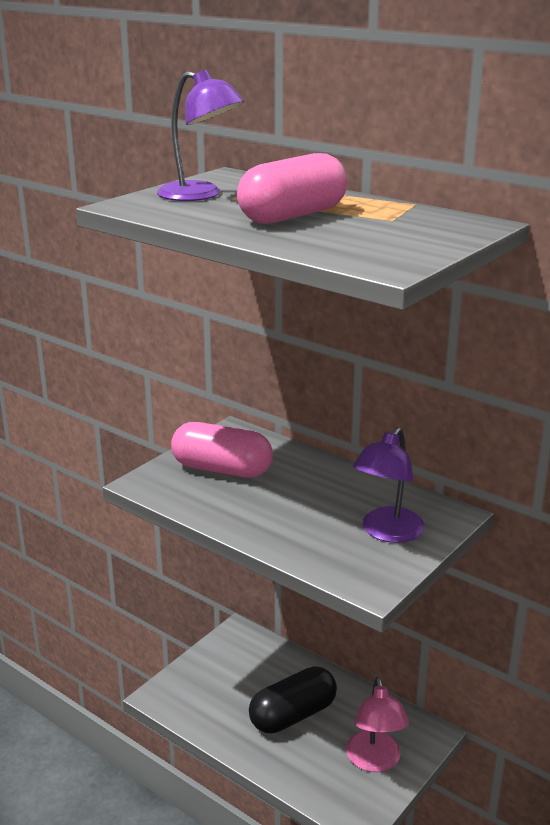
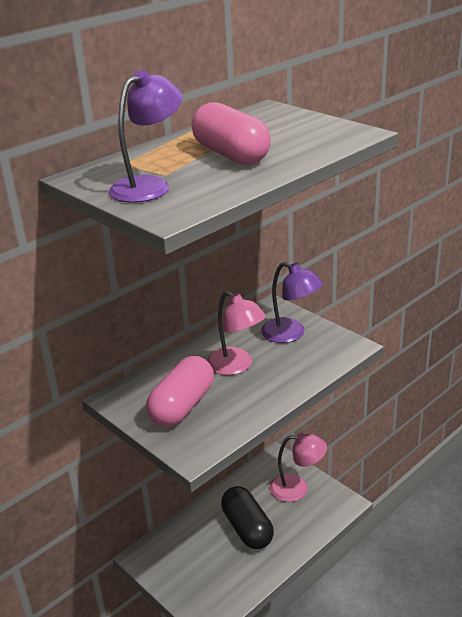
camera: 80 degrees left, 5 degrees up
none -> pink lamp [207,291,266,375]

